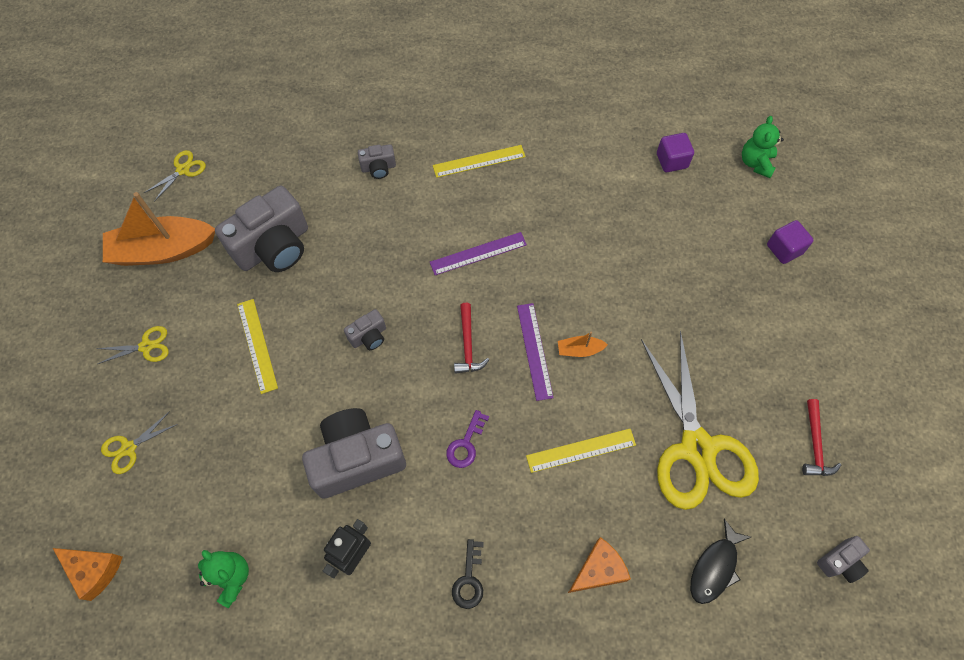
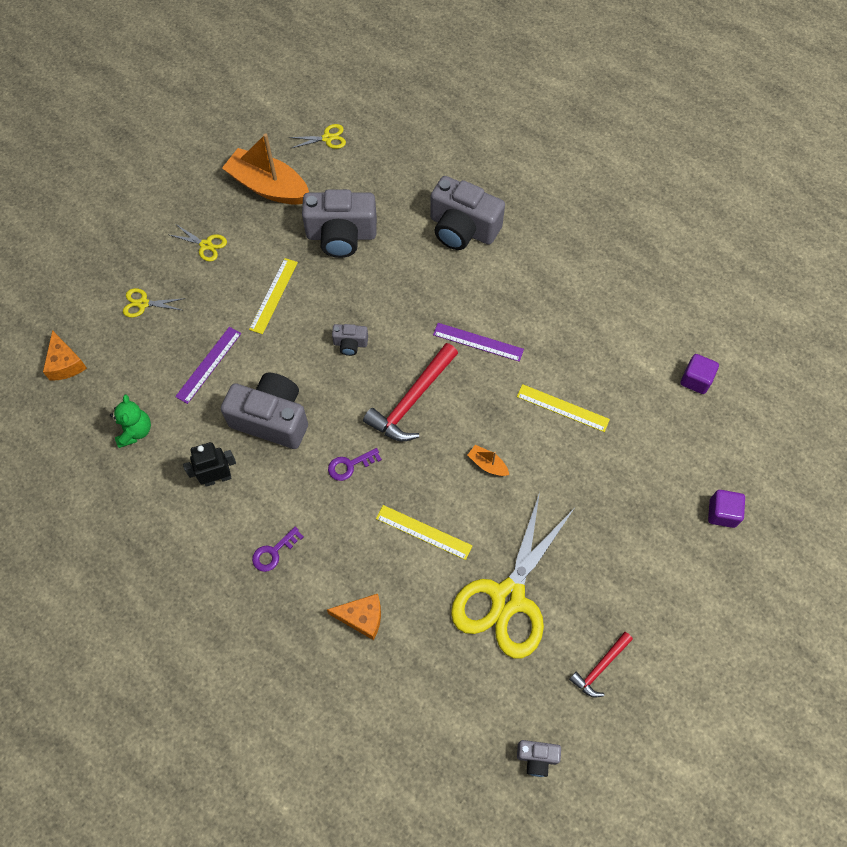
camera: 40 degrees right, 0 degrees up
grey camera [358,144,396,179] -> grey camera [430,176,505,250], size x2.17
yellow ruler [433,145,526,178] -> yellow ruler moved to [517,384,610,432]
black key [452,539,484,609] -> purple key [252,527,304,572]
red hammer [454,303,489,374] -> red hammer [363,343,458,441], size x1.76
purple ruler [517,303,554,401] -> purple ruler moved to [175,327,241,404]
black fish [690,519,751,604] -> none
green teddy bear [742,116,784,178] -> none

